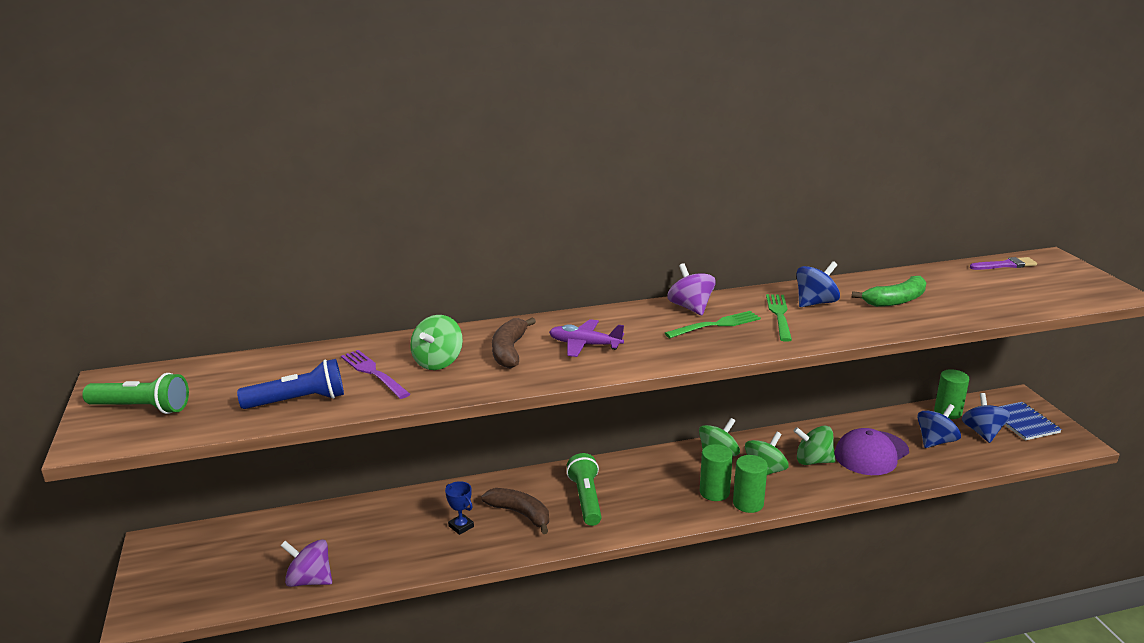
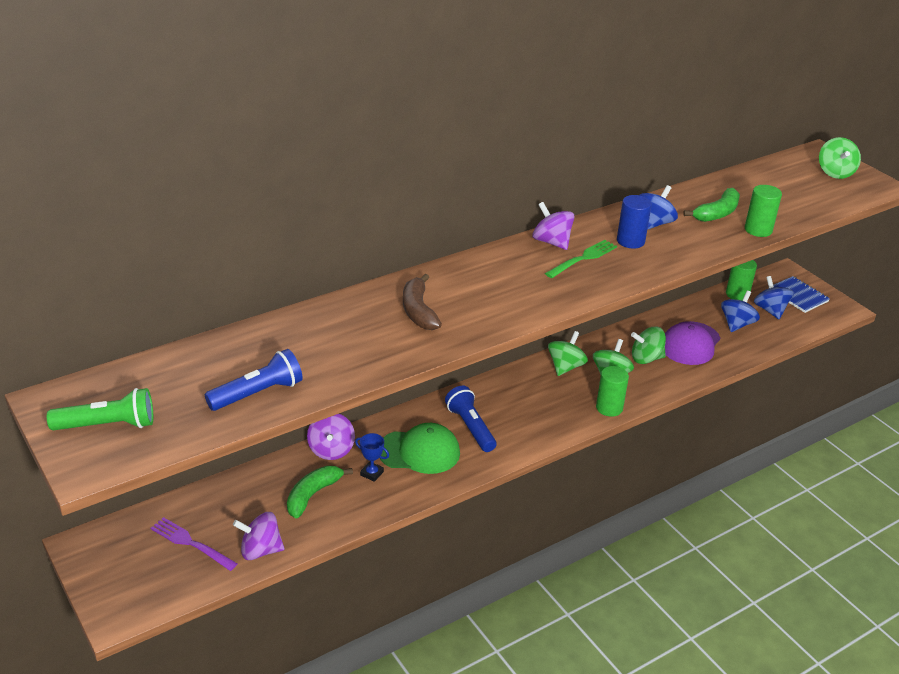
camera: 20 degrees left, 10 degrees up
purple fork [341,350,410,399] -> purple fork moved to [151,517,238,571]
green spinning top [410,315,463,370] -> green spinning top moved to [819,137,861,179]
brown banana [481,488,549,534] -> green cap [380,423,460,474]
purple plane [549,319,624,357] -> none
green flashlight [566,453,602,526] -> blue flashlight [445,386,496,452]
green cylinder [700,444,733,501] -> green cylinder moved to [745,185,782,237]
green fork [766,294,792,342] -> blue cylinder [617,195,652,249]
purple brush [970,257,1037,270] -> none
none -> green banana [287,466,353,518]
none -> purple spinning top [307,414,355,460]

